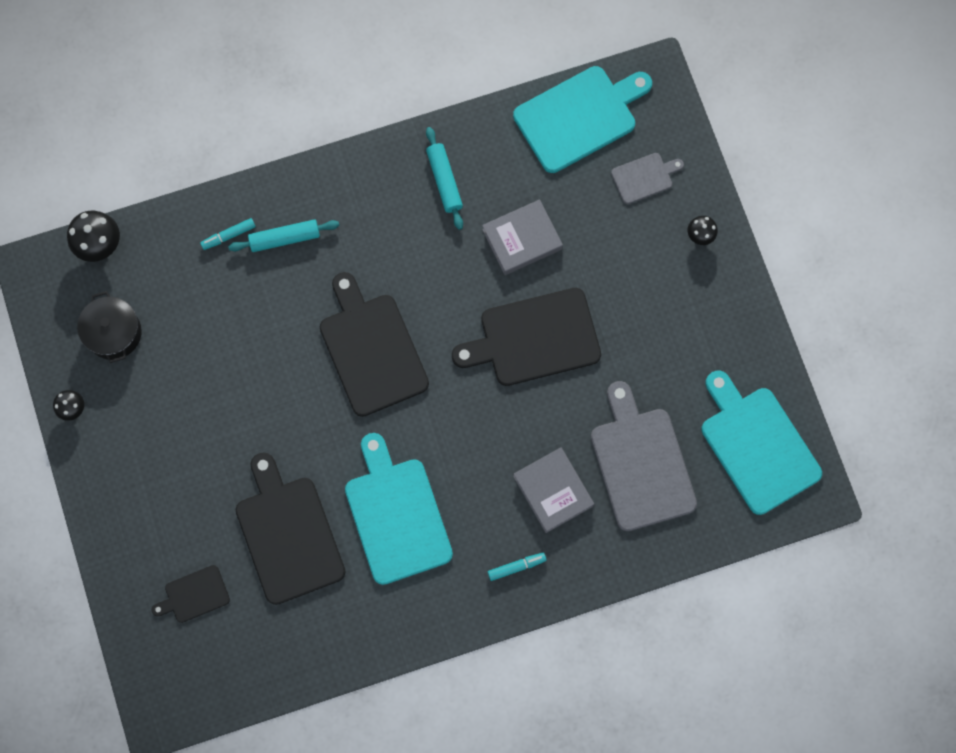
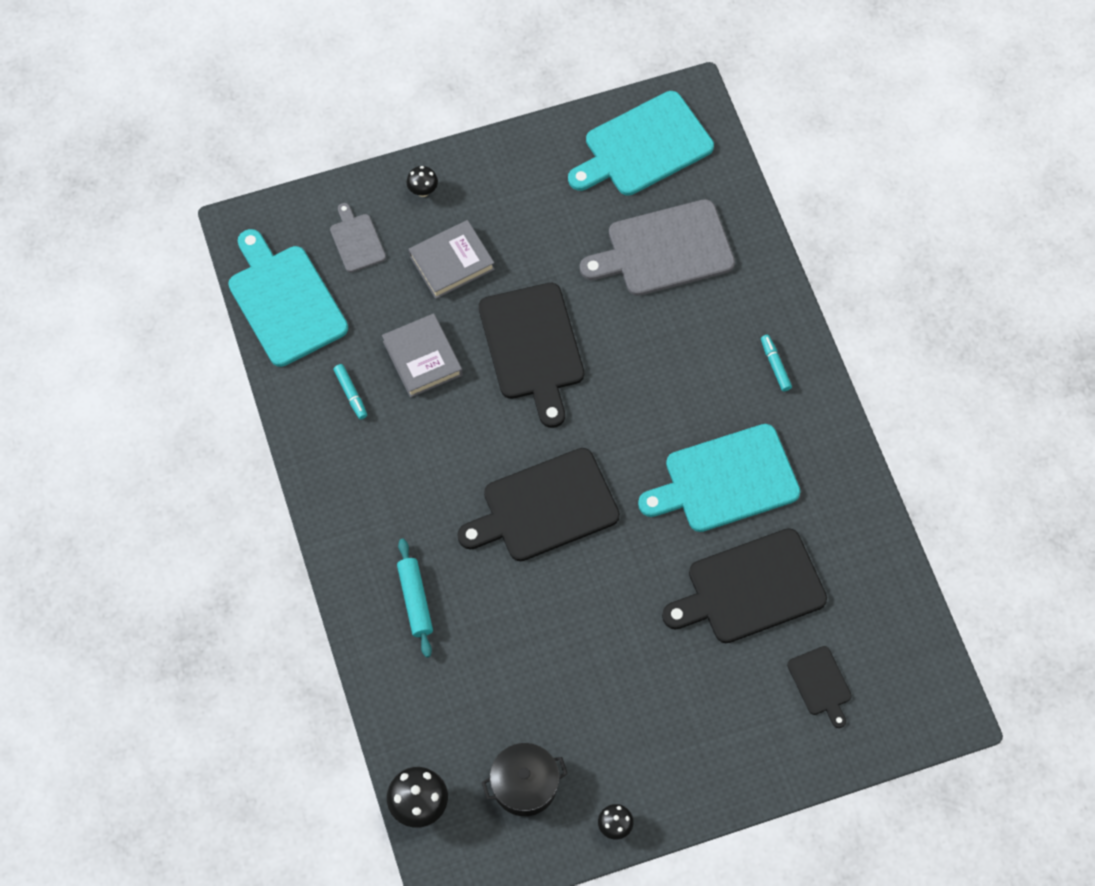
camera: 90 degrees left, 10 degrees down
turquoise marker [200,218,256,250] -> turquoise marker moved to [333,364,367,420]
turquoise rolling pin [426,127,463,230] -> none
grey book [513,447,594,533] -> grey book moved to [409,220,495,299]

